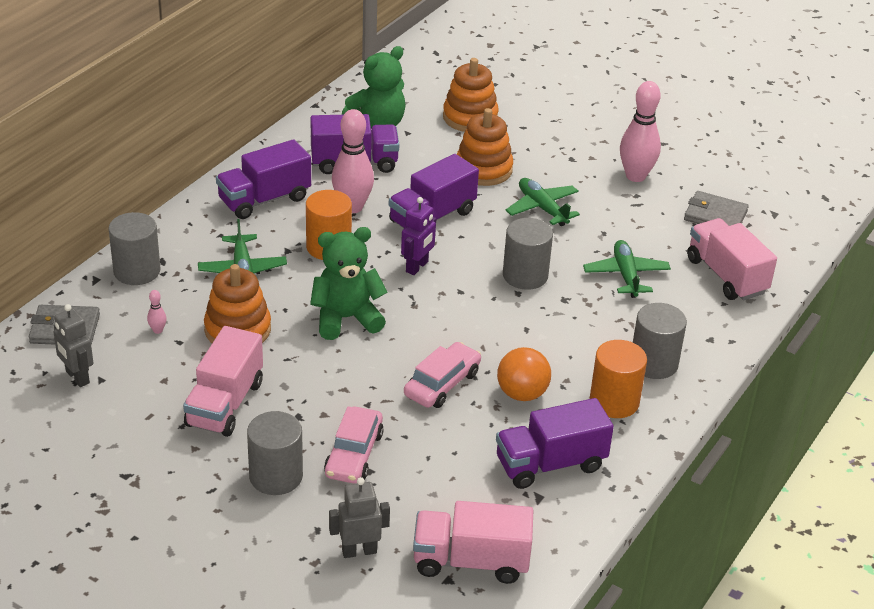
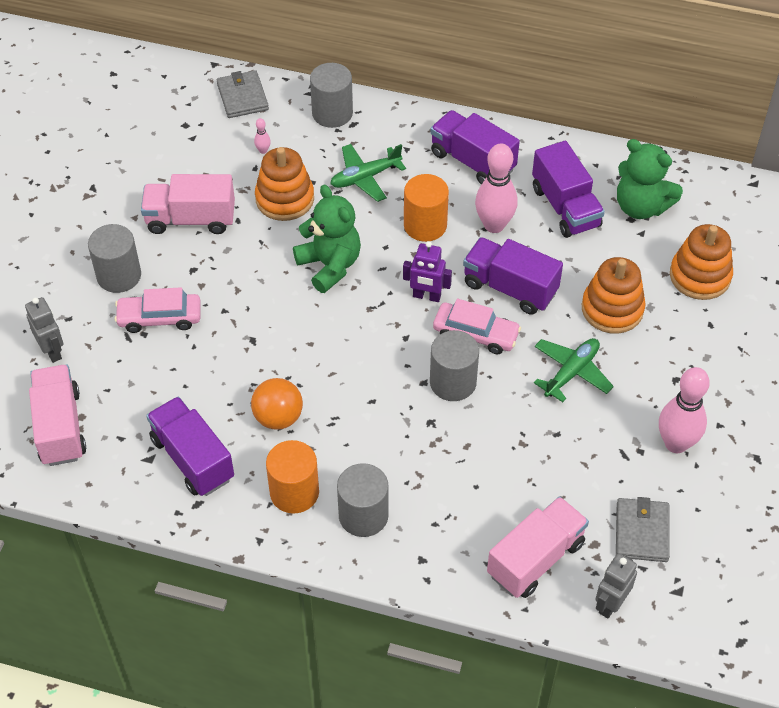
camera: 75 degrees right, 15 degrees up
grey robot [54,304,93,387] -> grey robot moved to [595,553,637,618]
pink car [404,342,481,408] -> pink car moved to [433,299,521,354]
green plane [583,240,671,298] -> none

